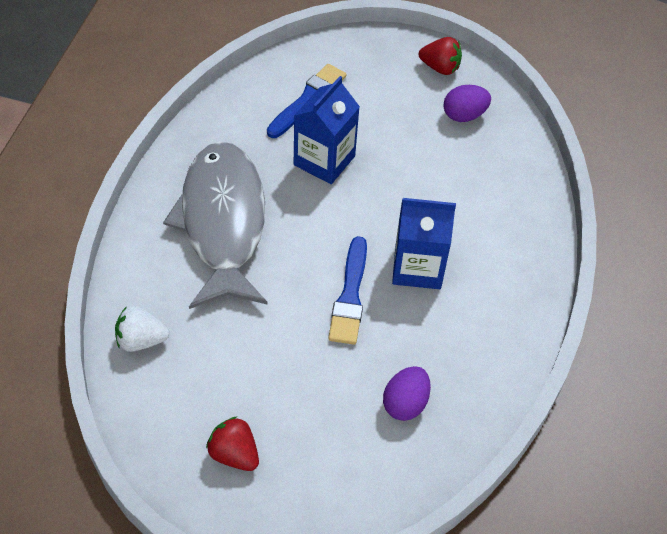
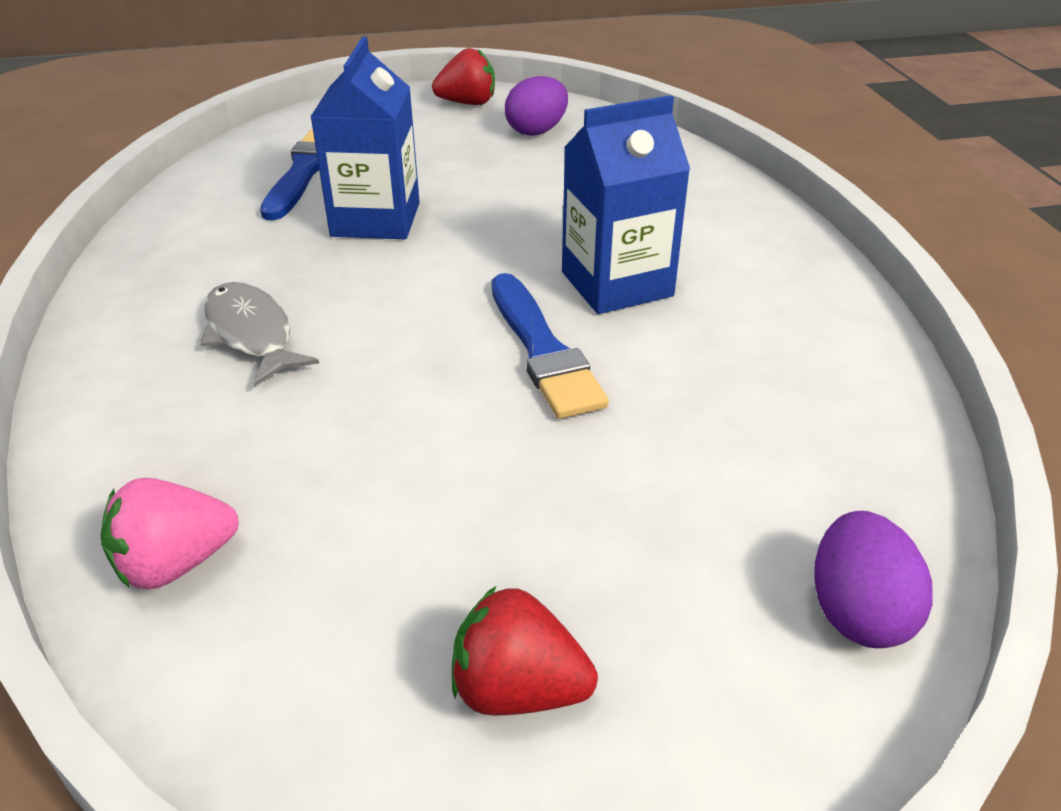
camera: 25 degrees left, 15 degrees down
white strawberry [115,306,169,352] -> pink strawberry [101,478,239,589]
grey fish [163,142,267,309] -> grey fish [201,282,319,387], size x0.45
purple egg [383,366,431,421] -> purple egg moved to [814,511,933,648]

